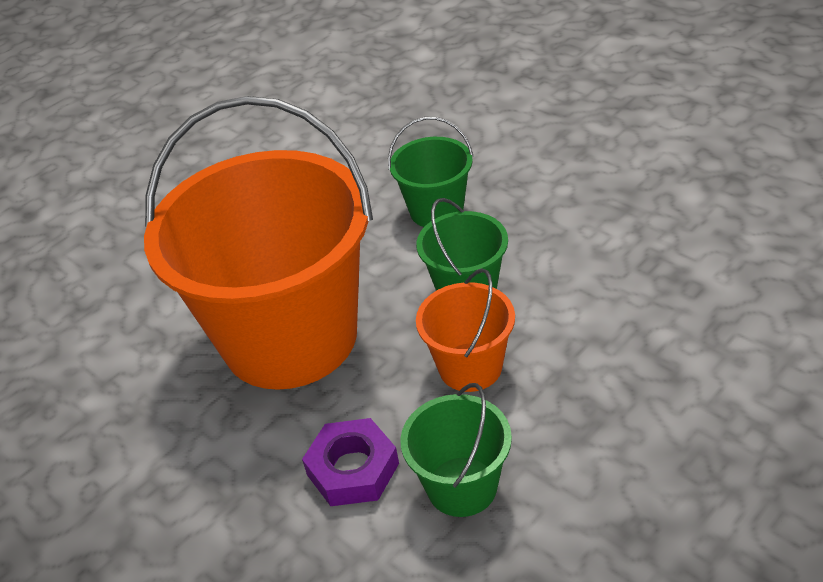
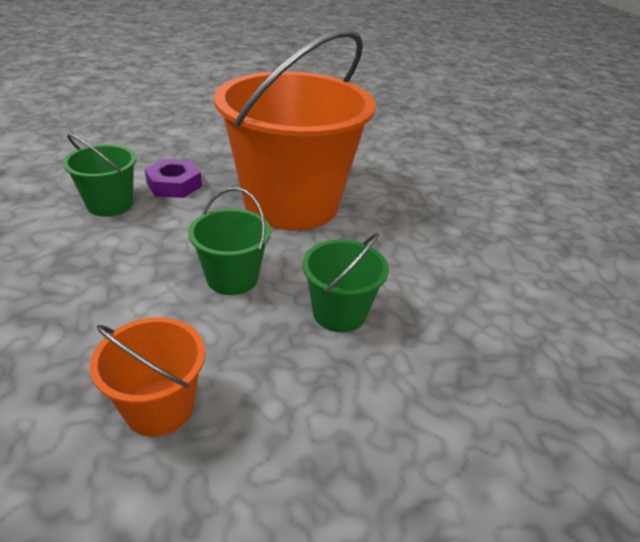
camera: 115 degrees right, 5 degrees down
orange bucket [416,268,515,392] -> orange bucket moved to [90,317,205,437]

